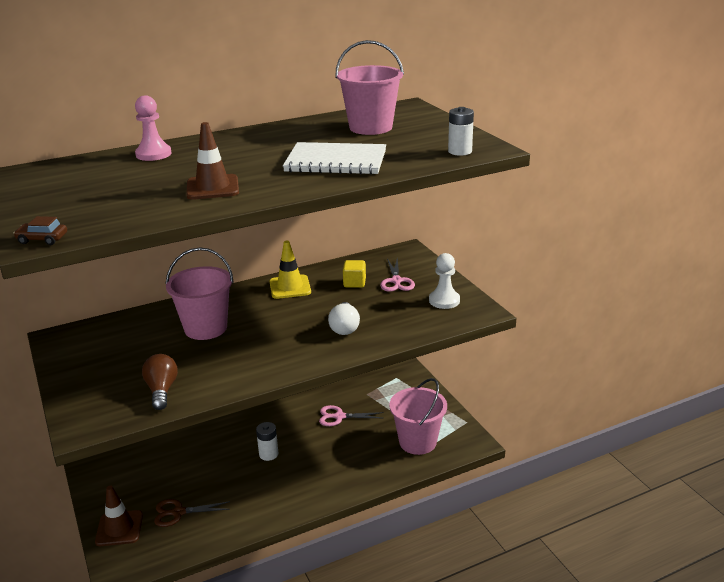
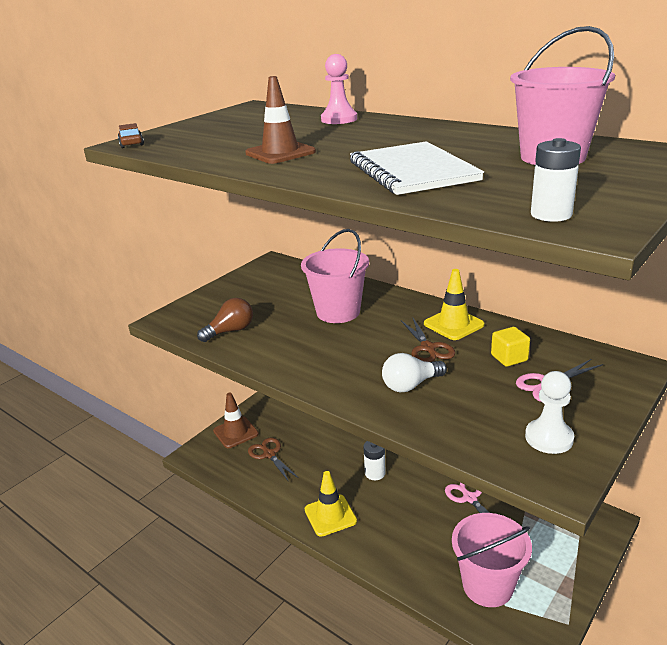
camera: 65 degrees right, 0 degrees up
none -> yellow traffic cone [304,471,357,537]
none -> brown scissors [401,318,455,362]

